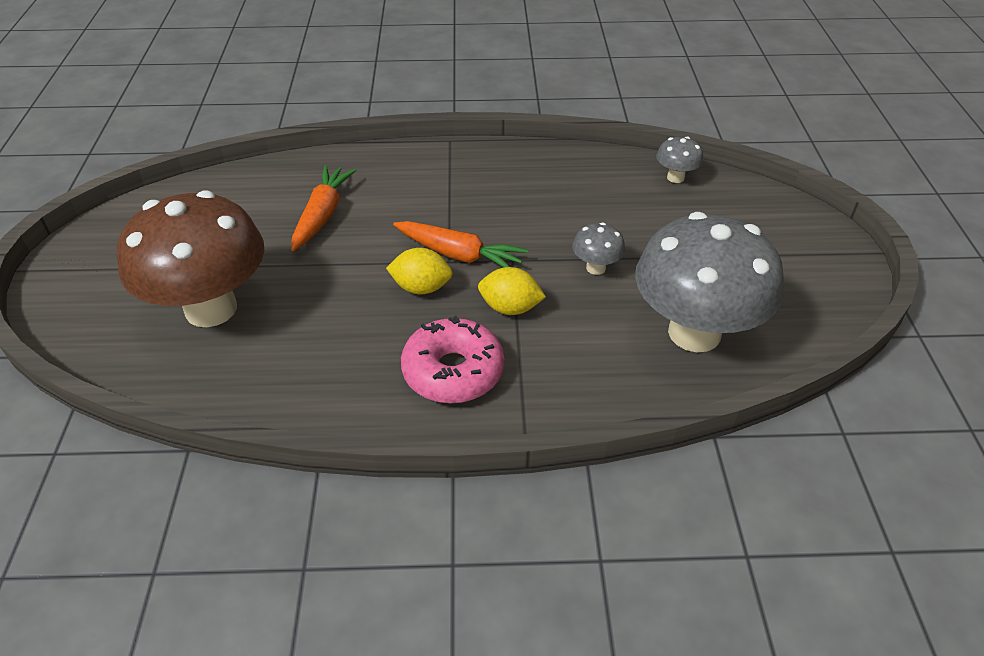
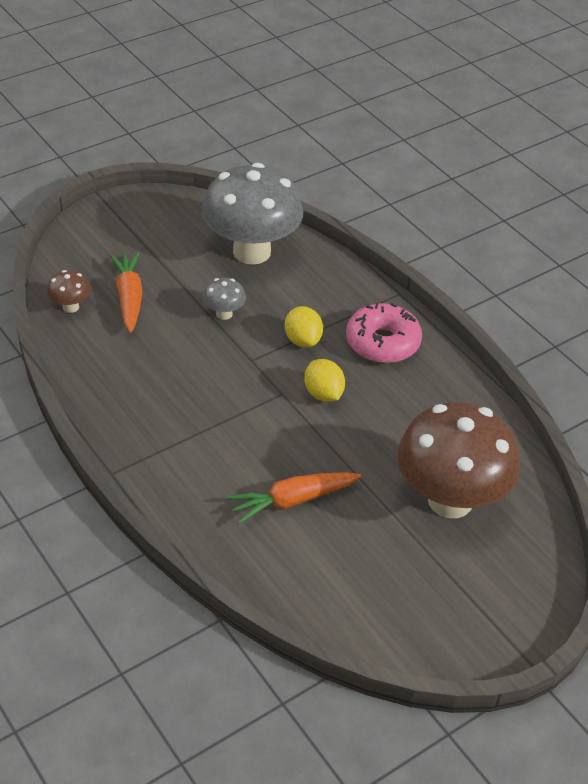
camera: 125 degrees left, 0 degrees up
orange carrot [393,221,528,268] -> orange carrot moved to [109,251,143,333]
grey mushroom [656,136,704,183] -> brown mushroom [47,270,91,313]

